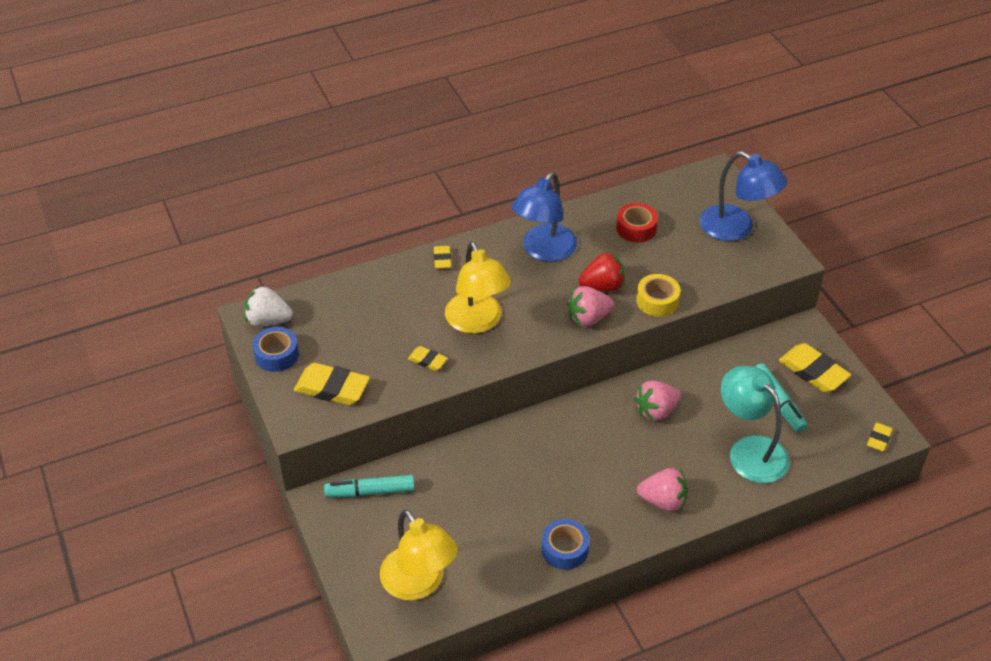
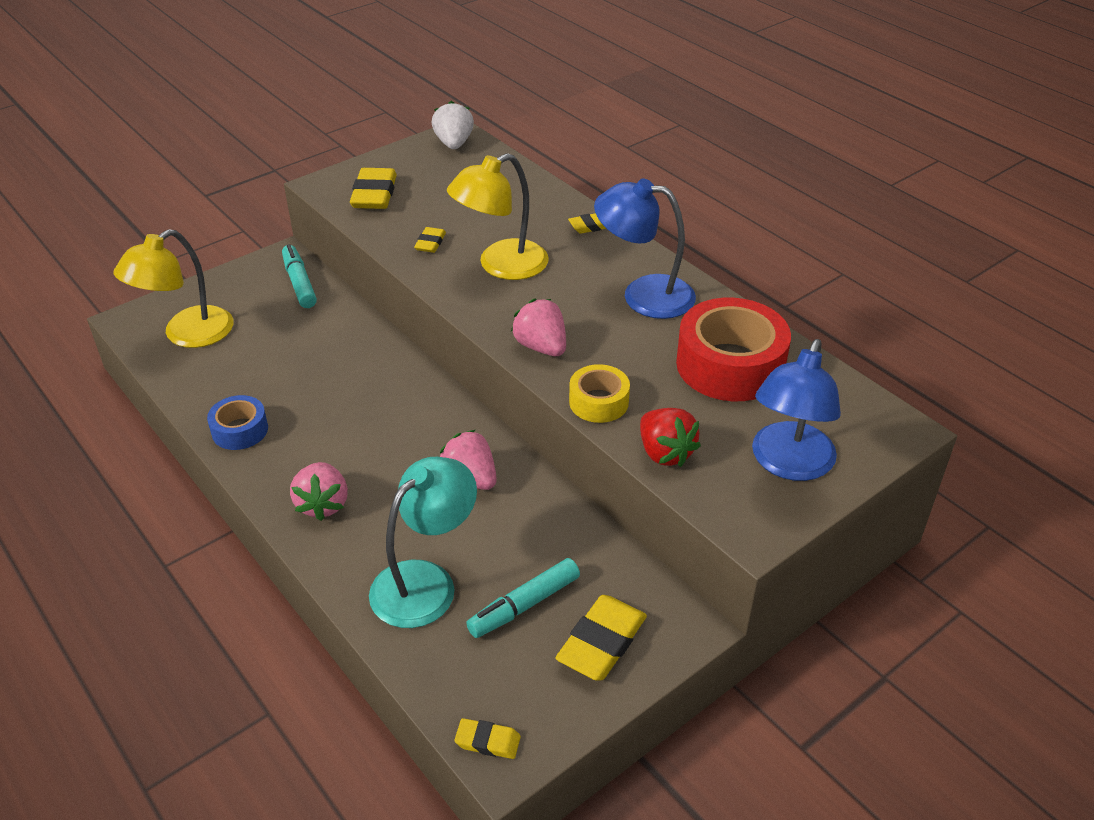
camera: 75 degrees right, 5 degrees down
blue tape [252,327,299,372] -> none
red strawberry [579,252,625,292] -> red strawberry moved to [640,408,701,467]
red tape [616,203,658,243] -> red tape [676,298,791,401], size x1.87

